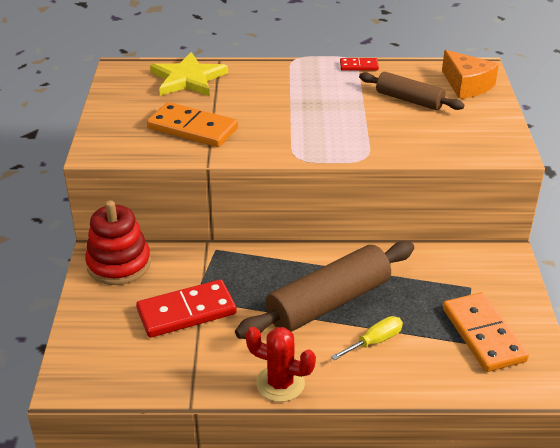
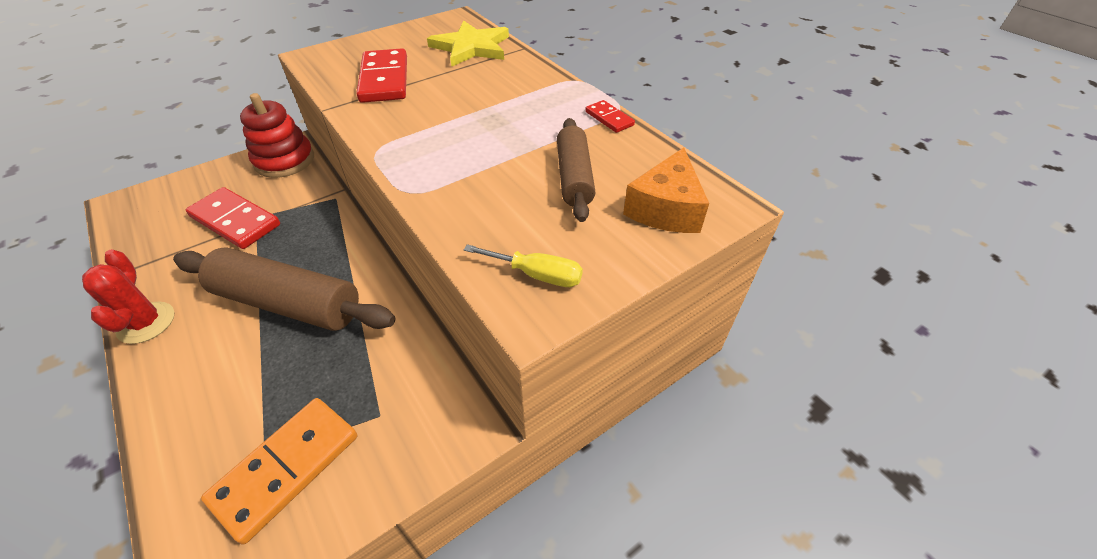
camera: 55 degrees right, 10 degrees up
orange domino [147,102,238,147] -> red domino [356,48,407,103]
yellow screwdriver [331,316,403,360] -> yellow screwdriver moved to [464,244,583,287]

